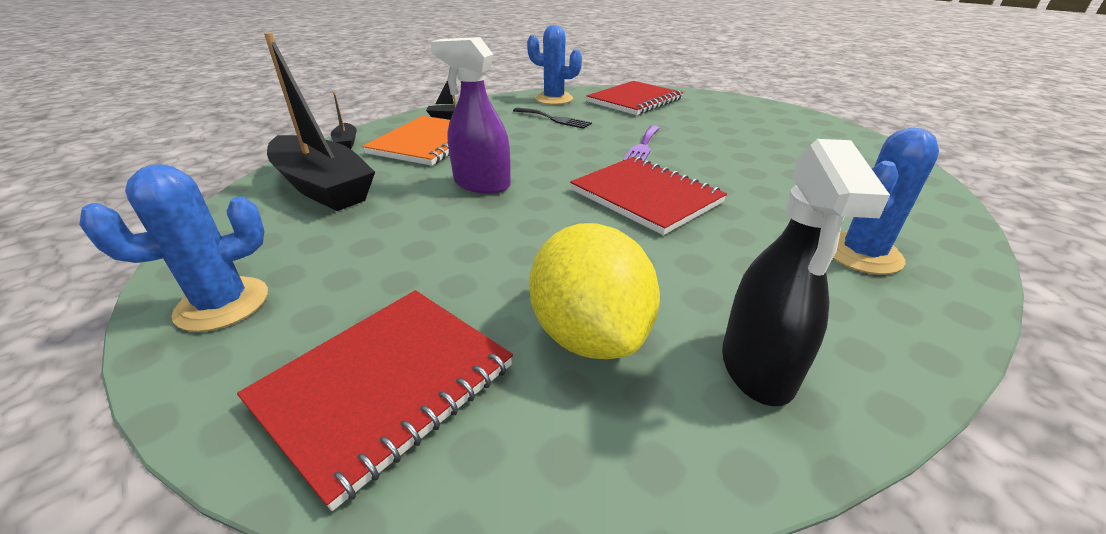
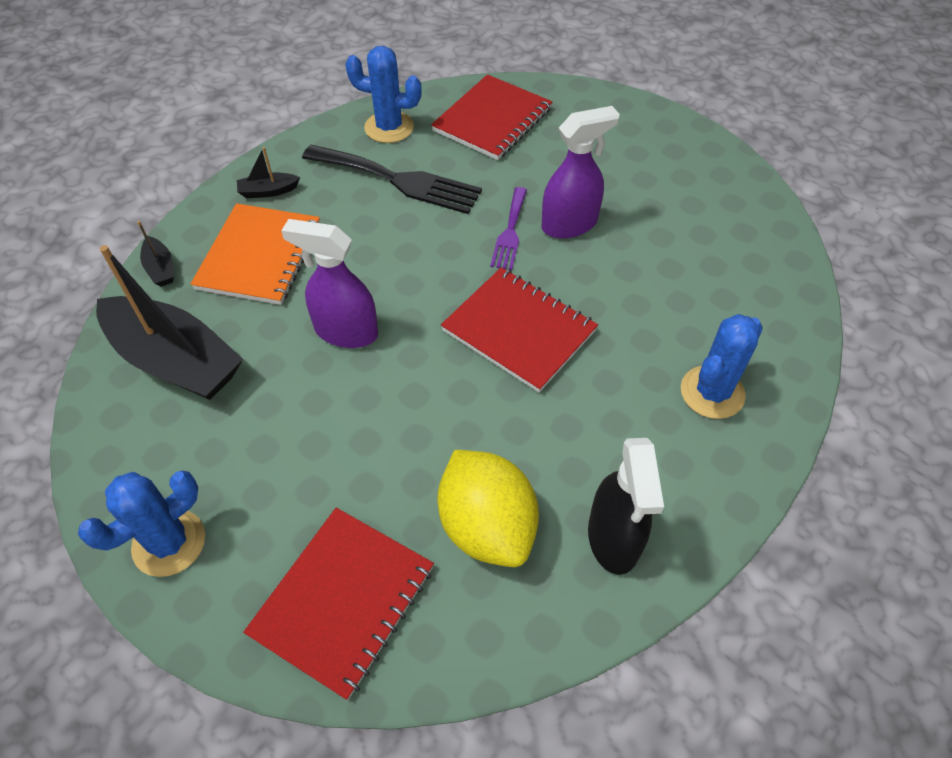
camera: 10 degrees left, 20 degrees up
black fork [513,108,592,129] -> black fork [302,145,482,214], size x1.76
none -> purple spray bottle [541,106,620,239]

